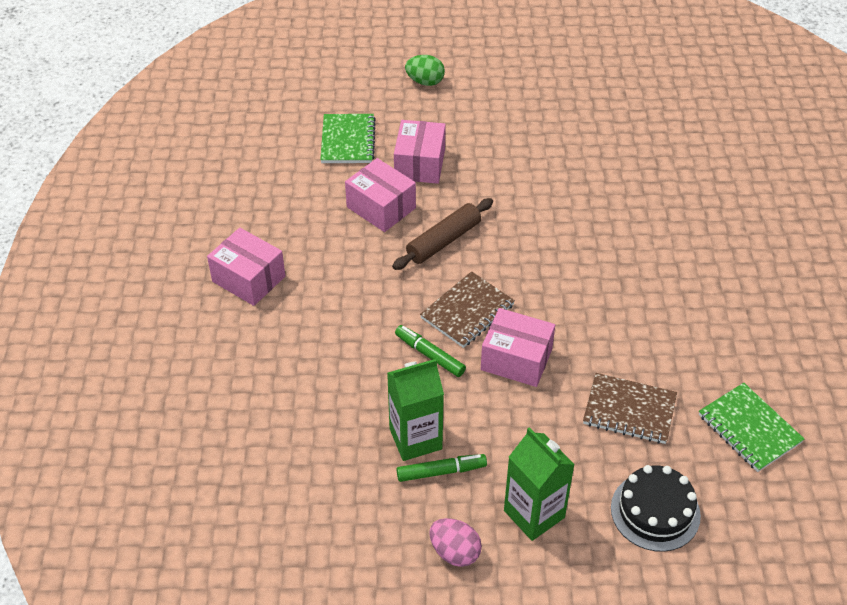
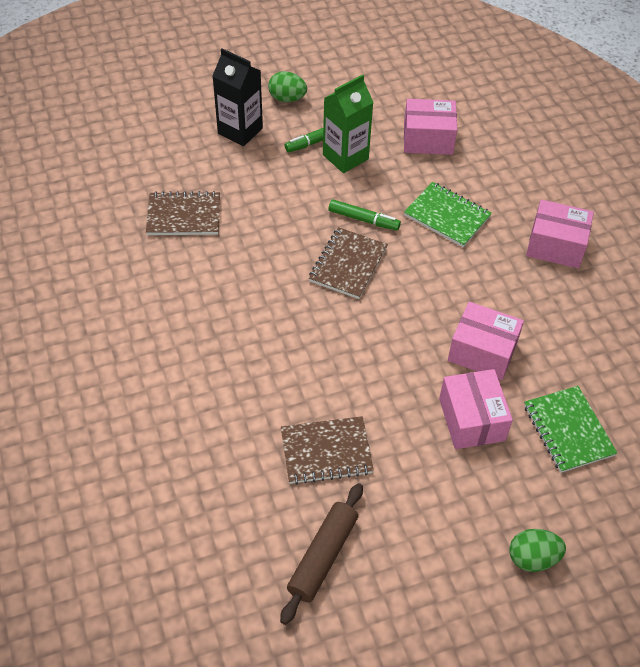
camera: 160 degrees right, 5 degrees up
brown rolling pin [392,198,493,270] -> brown rolling pin moved to [280,483,363,625]
pink egg [429,518,482,567] -> green egg [268,71,307,102]
pink box [481,308,555,387] -> pink box moved to [404,99,457,155]
green carton [504,427,575,541] -> black carton [213,48,263,146]
black cake [611,465,701,552] -> none
green notebook [699,383,804,472] -> green notebook moved to [404,182,492,247]
none -> brown notebook [281,416,374,485]

